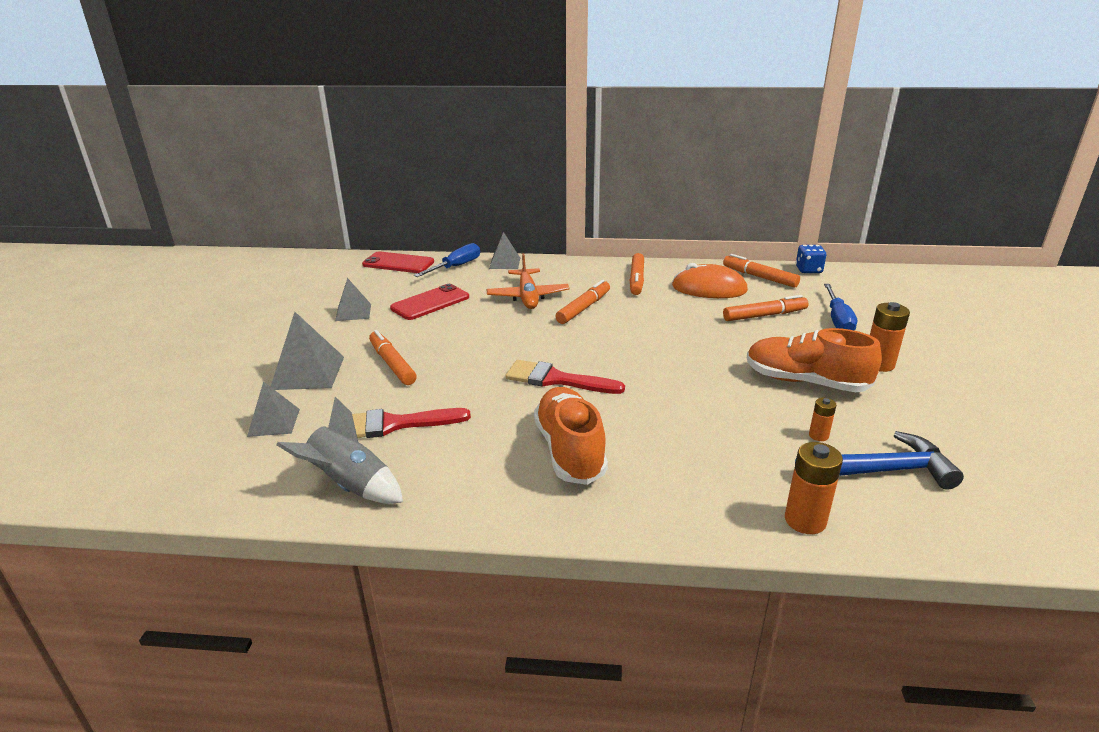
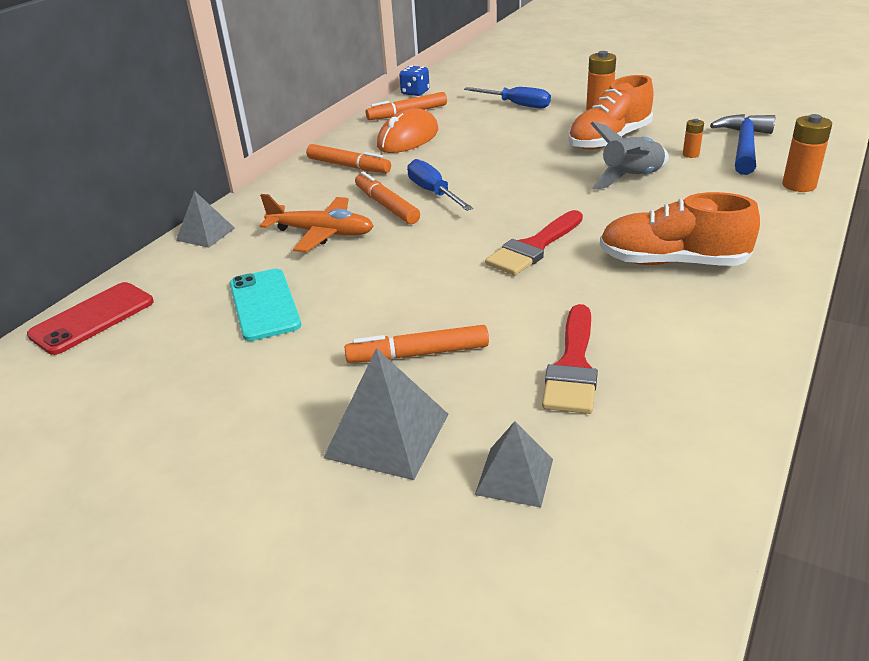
camera: 65 degrees left, 5 degrees up
grey rocket [276,397,403,504] -> grey rocket moved to [590,121,669,190]
grey pyramid [335,278,371,321] -> none
red phone [390,284,469,320] -> turquoise phone [230,269,301,341]
blue screwdriver [414,243,480,277] -> blue screwdriver moved to [407,159,473,211]
orange marker [723,295,809,321] -> none

